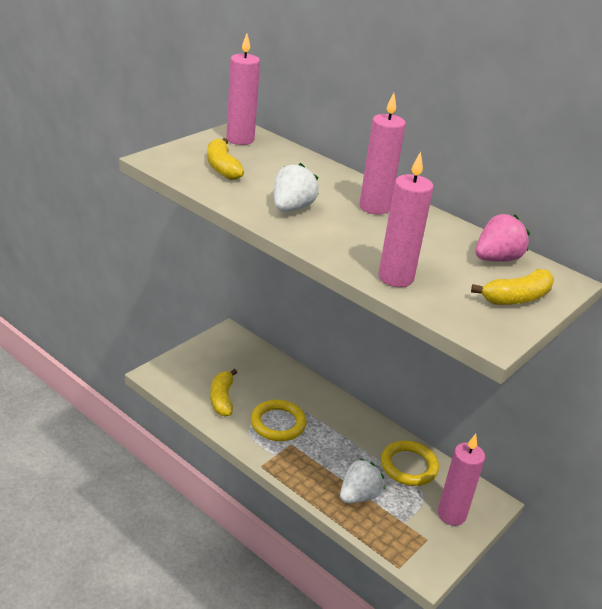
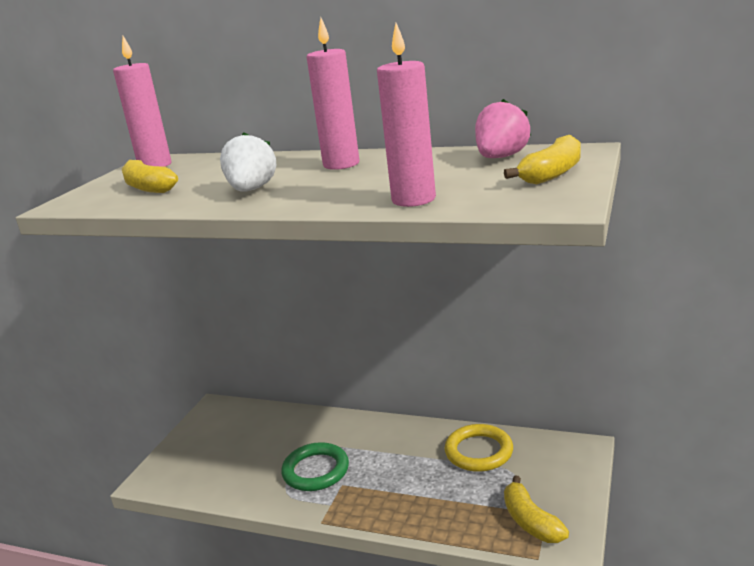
camera: 15 degrees left, 10 degrees down
yellow banana [210,369,237,417] -> yellow banana moved to [504,476,569,543]
yellow ring [251,400,307,441] -> green ring [281,442,349,491]
white strawberry [340,458,385,503] -> none
pink candle [438,434,485,526] -> none

